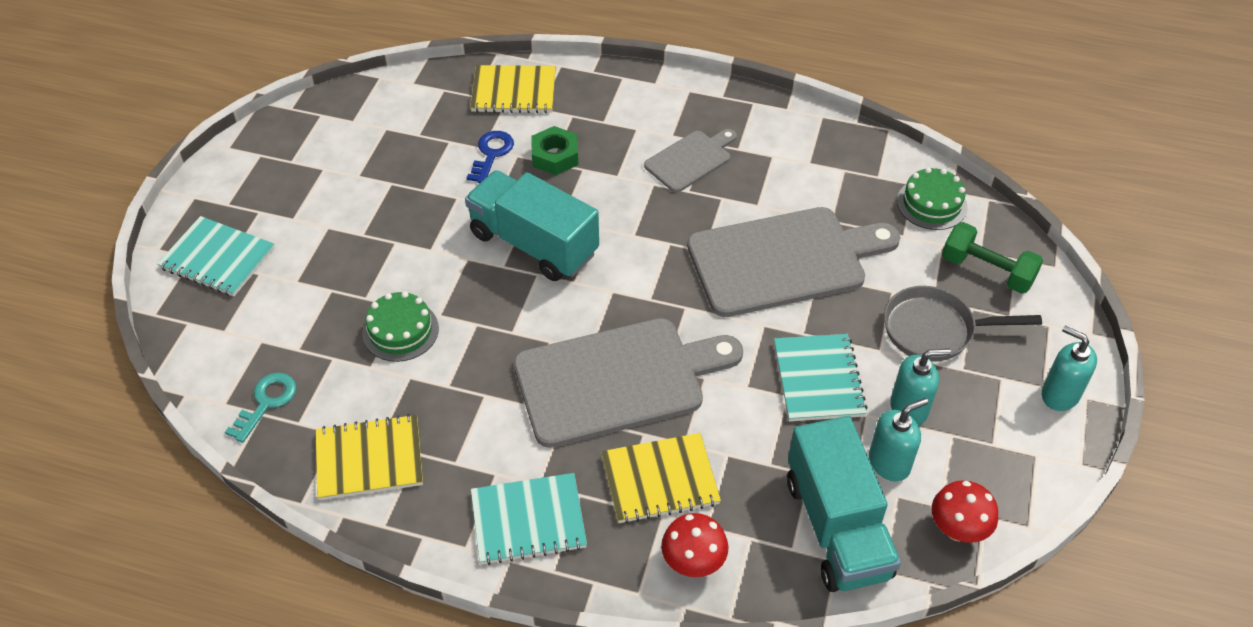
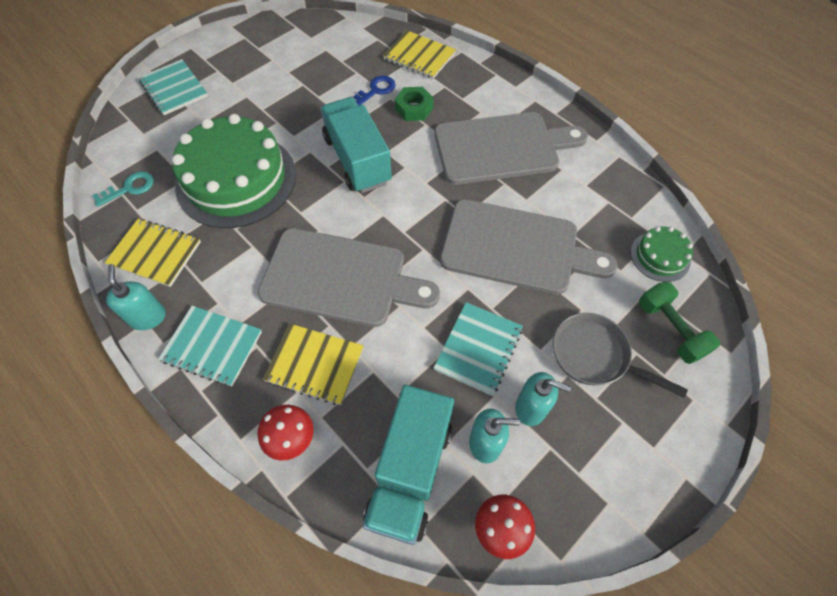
camera: 30 degrees right, 10 degrees up
green cake [363,291,439,362] -> green cake [172,114,296,228], size x2.21
grey cutting board [644,129,737,192] -> grey cutting board [434,112,588,185], size x1.93
turquoise soap dispenser [1042,326,1097,411] -> turquoise soap dispenser moved to [106,264,166,330]

